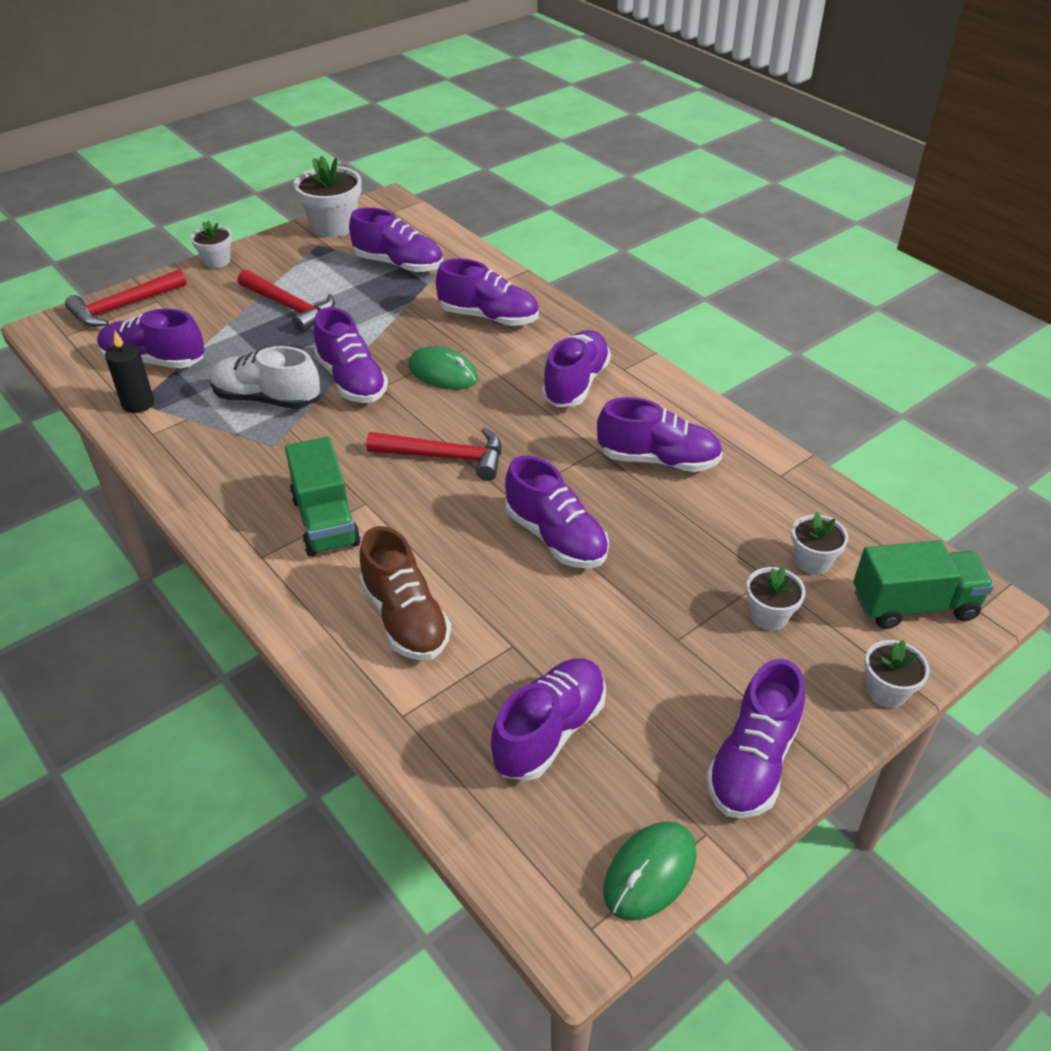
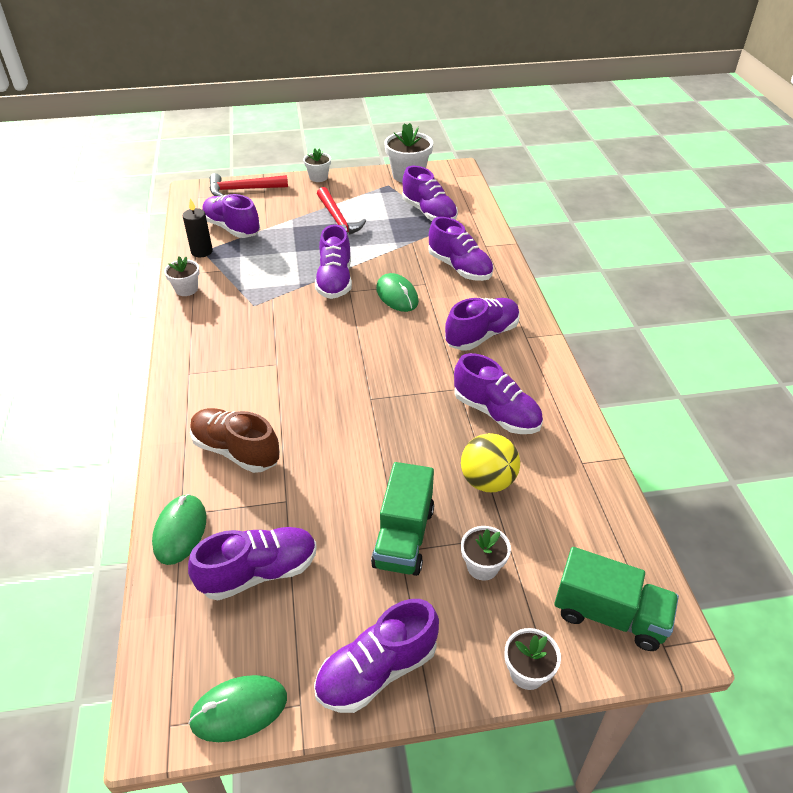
camera: 30 degrees right, 0 degrees up
white shoe [210,346,320,409] -> none
green truck [285,437,361,557] -> green truck moved to [371,462,434,576]
brown shoe [359,526,451,660] -> brown shoe turned 120 degrees clockwise [190,408,280,473]
red hammer [366,428,501,481] -> none
purple shoe [505,456,609,568] -> none
white flower pot [791,512,848,575] -> white flower pot moved to [164,256,200,296]
none -> green mouse [152,494,206,565]
none -> yellow ball [461,433,520,492]

